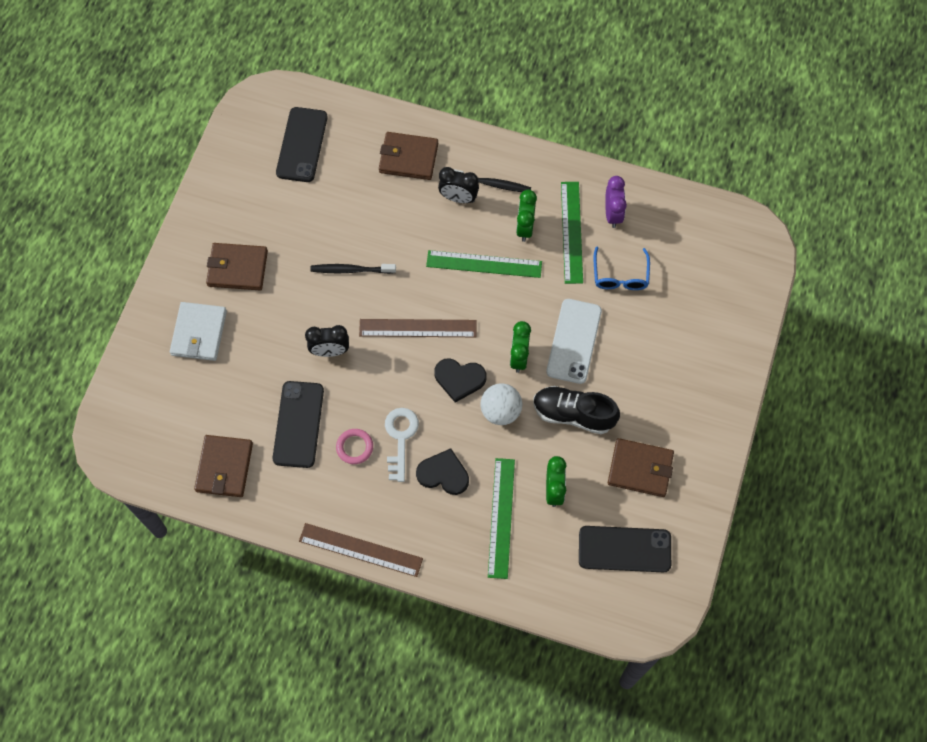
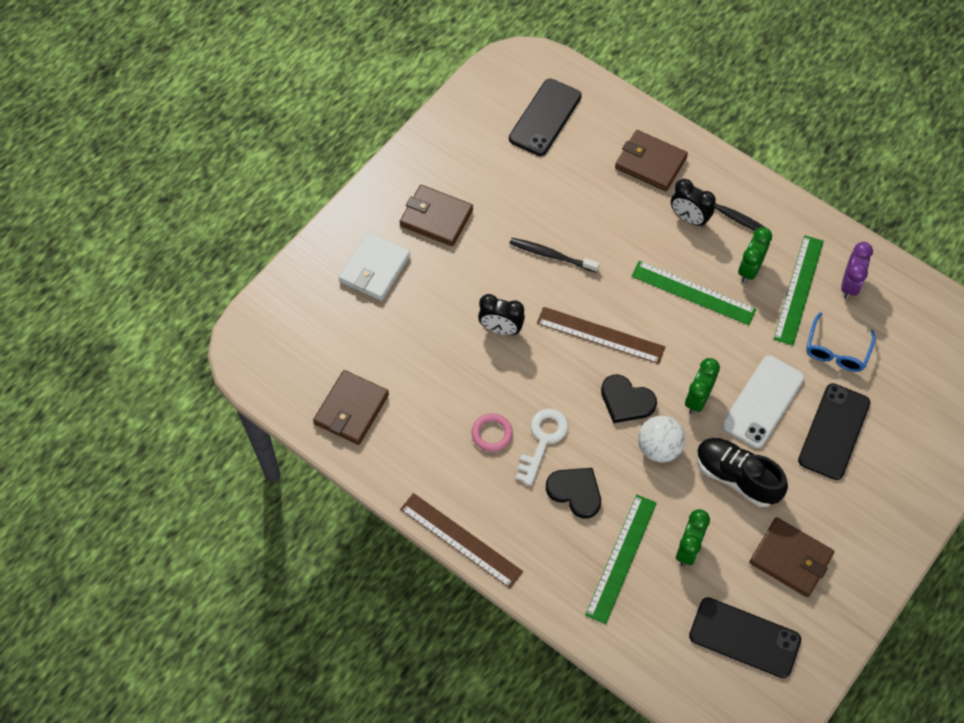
camera: 20 degrees right, 5 degrees down
black phone [273,381,324,468] -> black phone moved to [798,383,870,480]

